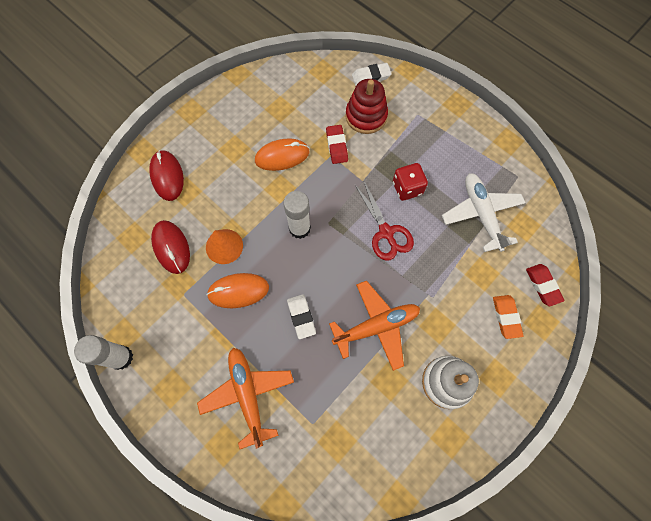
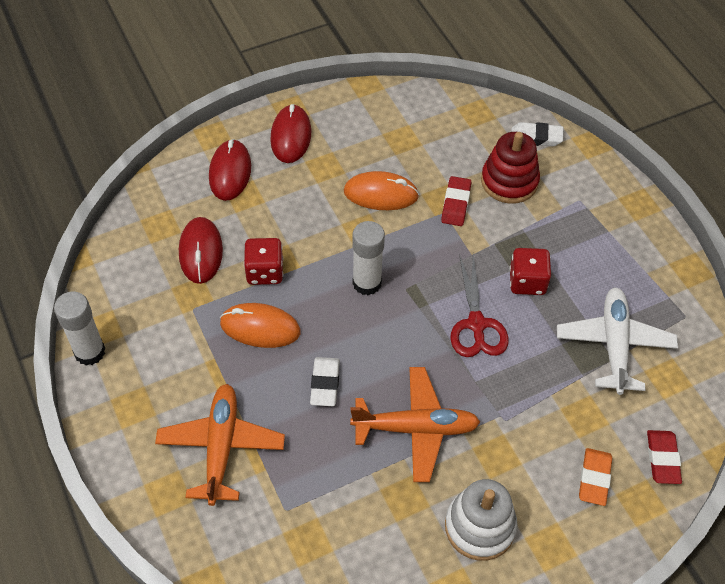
camera: 20 degrees right, 15 degrees down
orange cone [206,229,243,264] -> red dice [244,238,283,285]
none -> red mouse [270,104,311,163]

